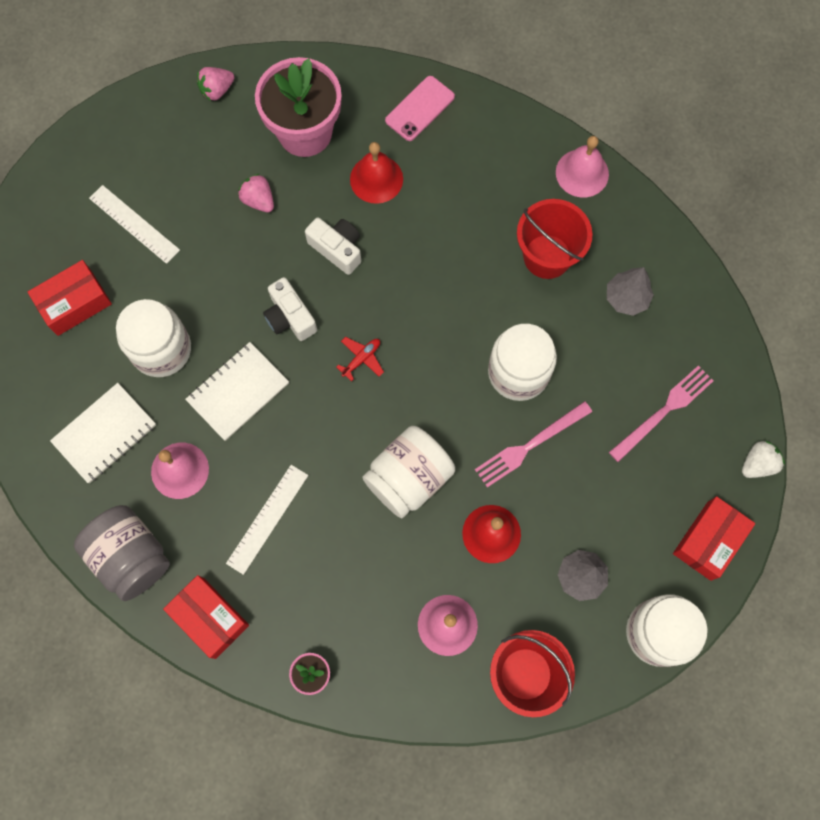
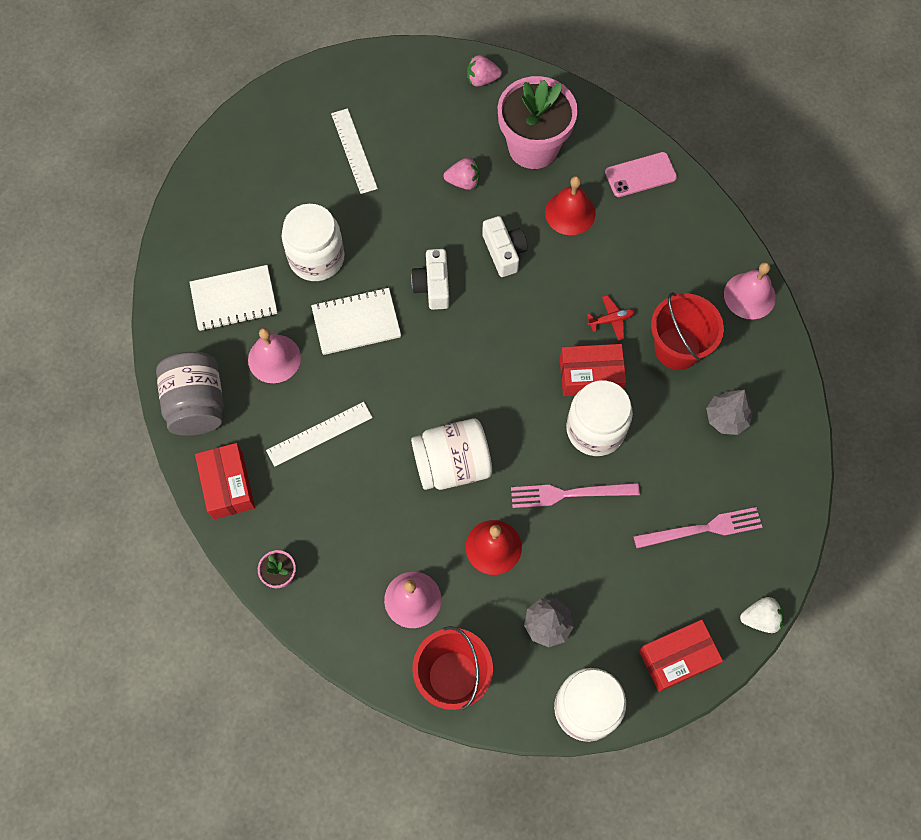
camera: 30 degrees right, 5 degrees down
red box [27,260,112,336] -> red box moved to [560,344,626,396]
pink strawberry [238,174,274,213] -> pink strawberry turned 105 degrees clockwise [443,158,480,190]
red plane [336,337,384,382] -> red plane moved to [587,295,635,341]

